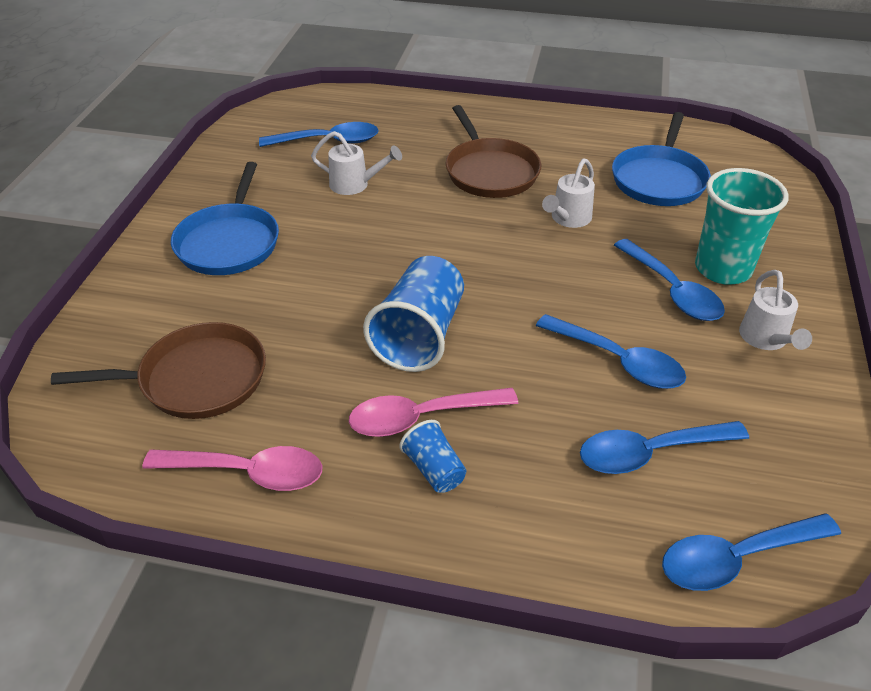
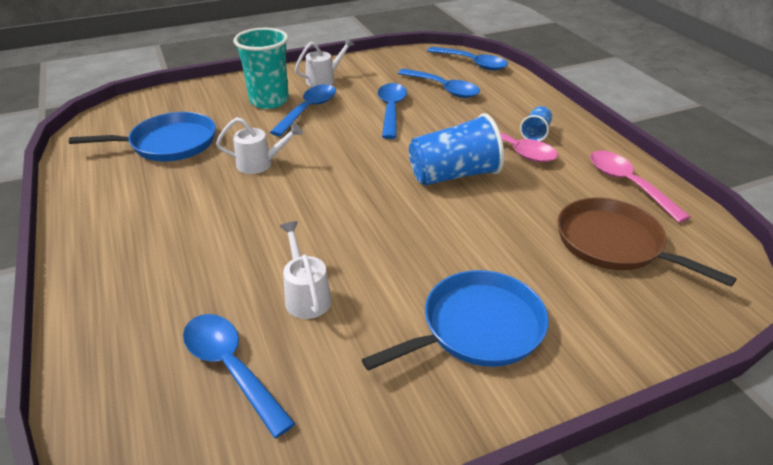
camera: 125 degrees left, 5 degrees down
brown pan [446,105,541,198] -> none

